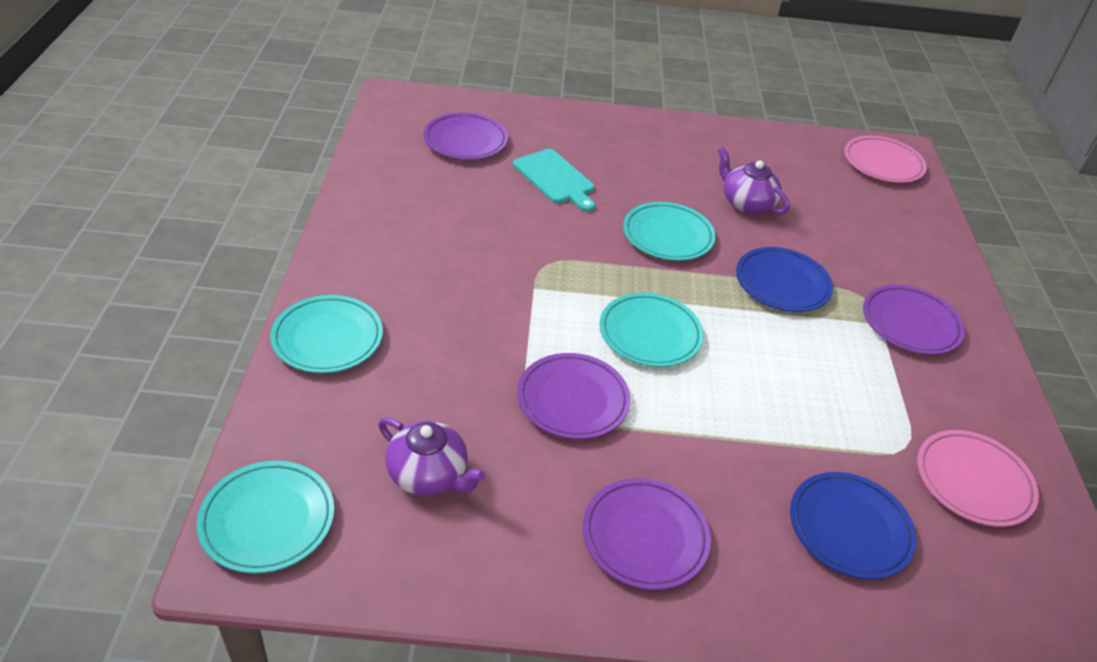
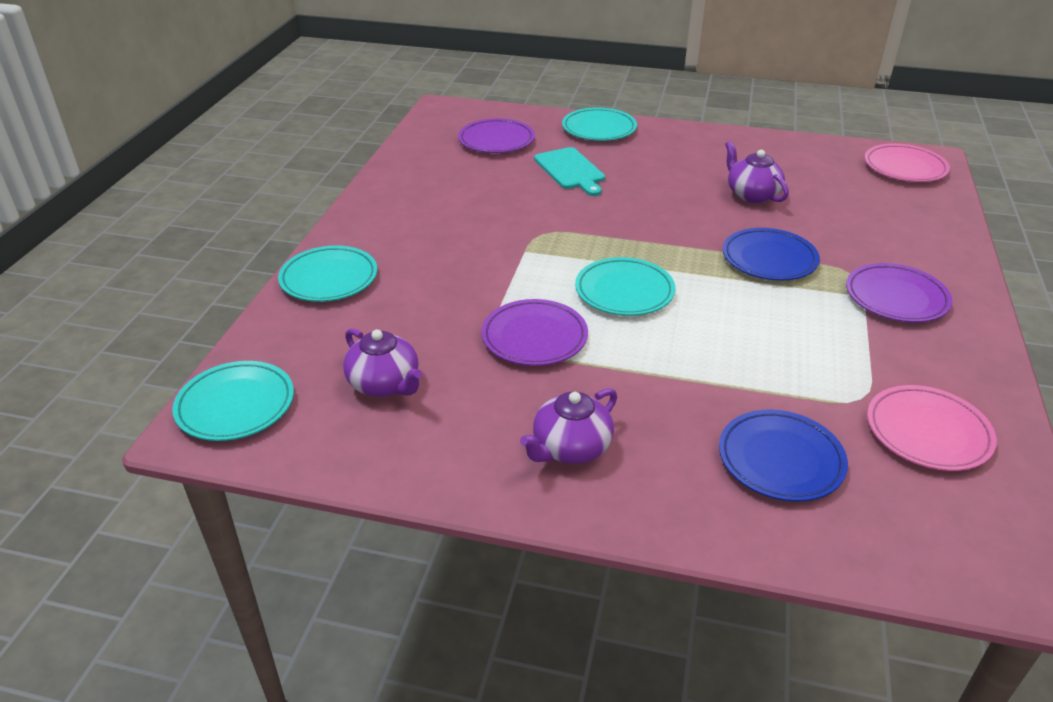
camera: 15 degrees right, 5 degrees down
purple plate [582,478,711,590] -> purple teapot [520,388,617,464]
turquoise plate [623,202,715,261] -> turquoise plate moved to [562,107,637,141]

